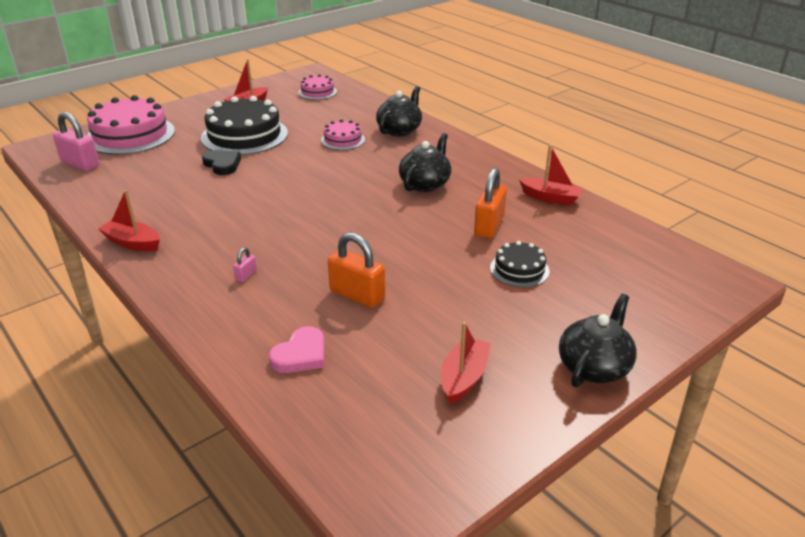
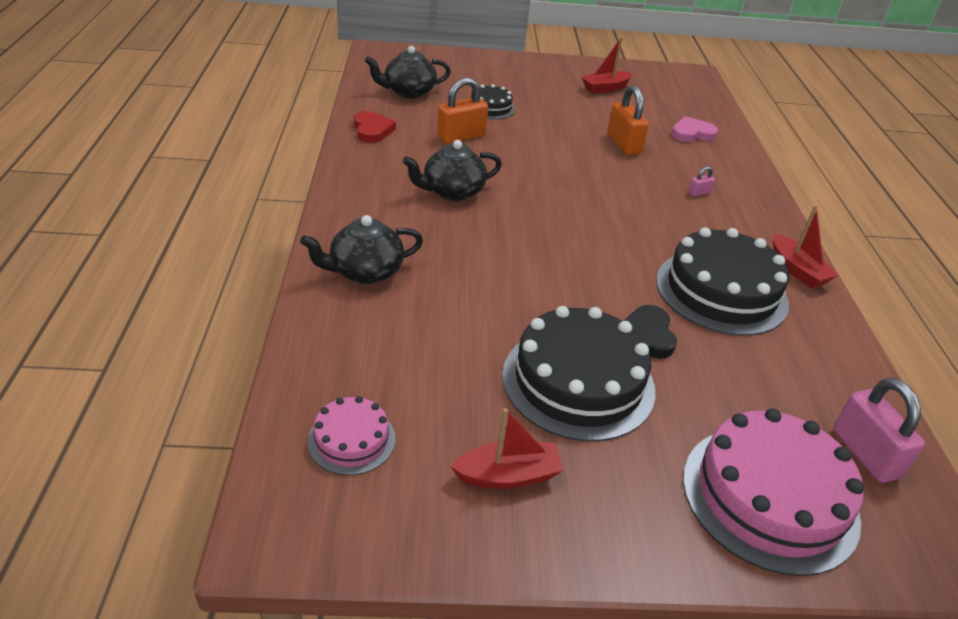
camera: 145 degrees left, 5 degrees up
pink cake [321,119,365,150] -> none
red boat [519,145,583,205] -> red heart [354,111,396,143]
black teapot [559,294,637,388] -> black teapot moved to [365,46,451,98]
none -> black cake [656,227,789,336]

